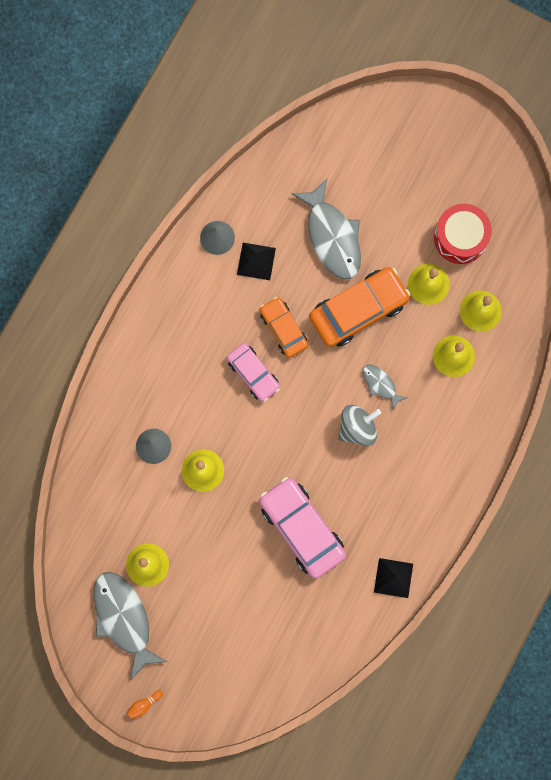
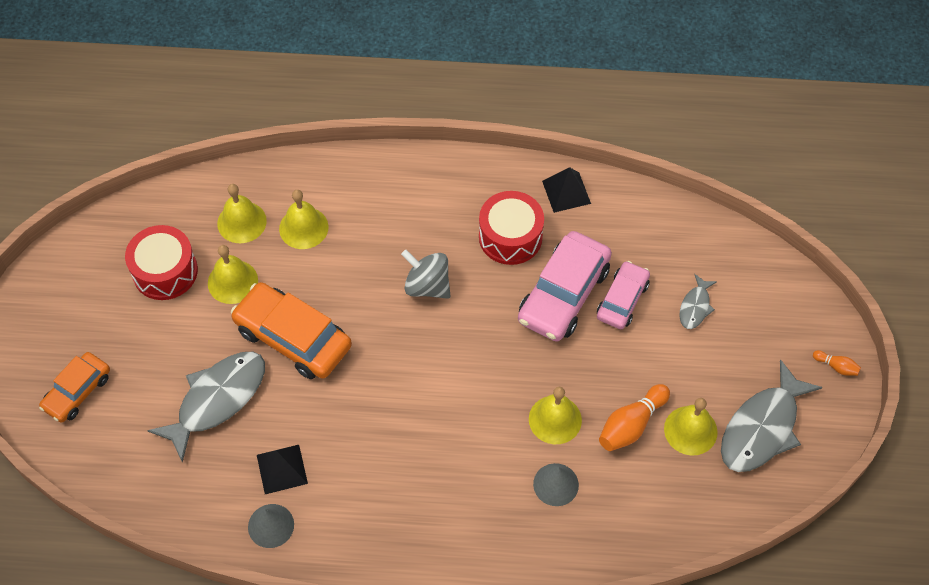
camera: 115 degrees left, 20 degrees down
pink car [227,343,280,402] -> pink car moved to [597,261,650,329]
orange car [260,297,308,358] -> orange car moved to [39,352,110,423]
grey fish [363,365,407,411] -> grey fish moved to [679,274,717,329]
none -> red drum [479,191,544,265]
none -> orange bowling pin [599,384,670,451]

